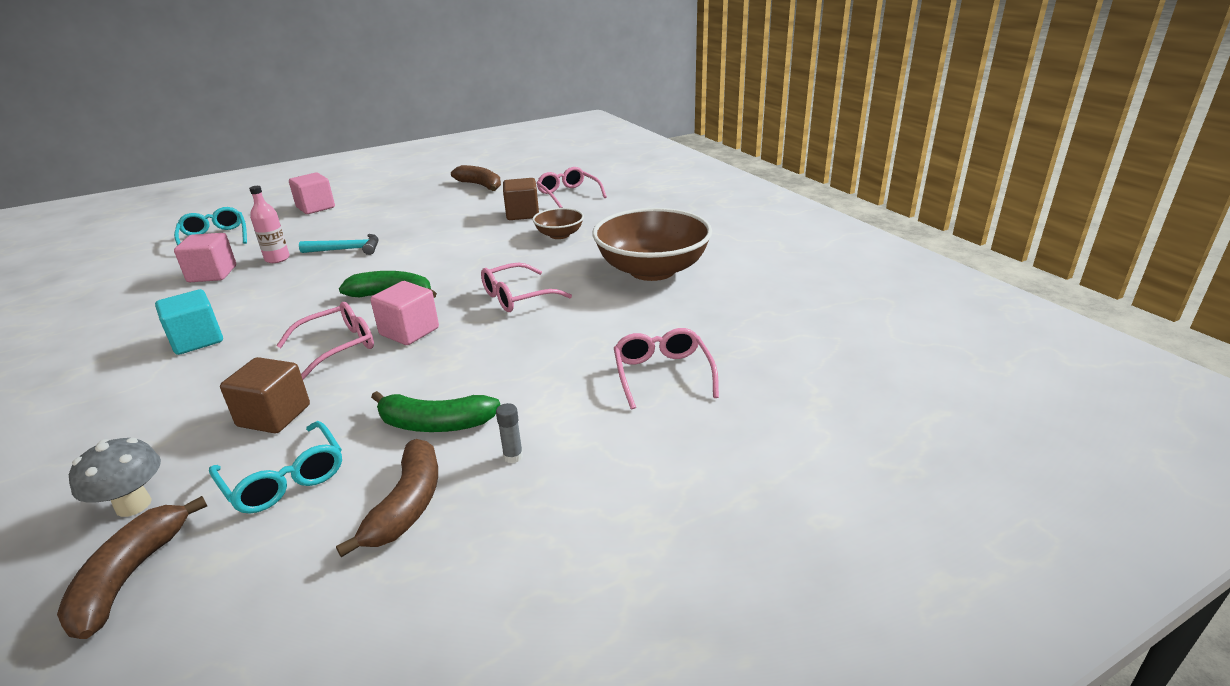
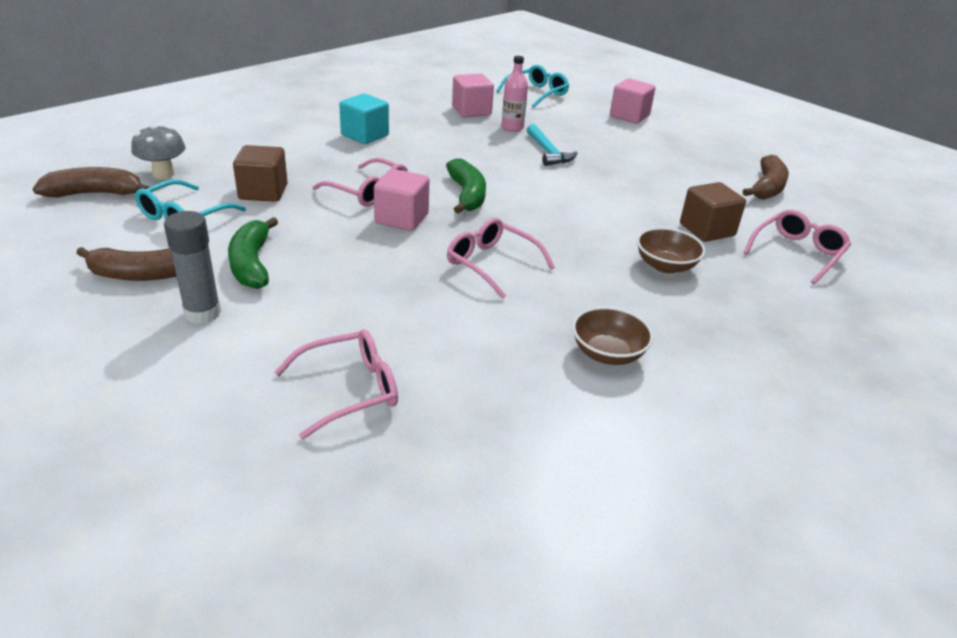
camera: 70 degrees right, 5 degrees up
grey glue stick [496,403,523,463] -> grey glue stick [164,211,221,324], size x1.96
brown bowl [592,208,712,281] -> brown bowl [572,307,654,365], size x0.49

